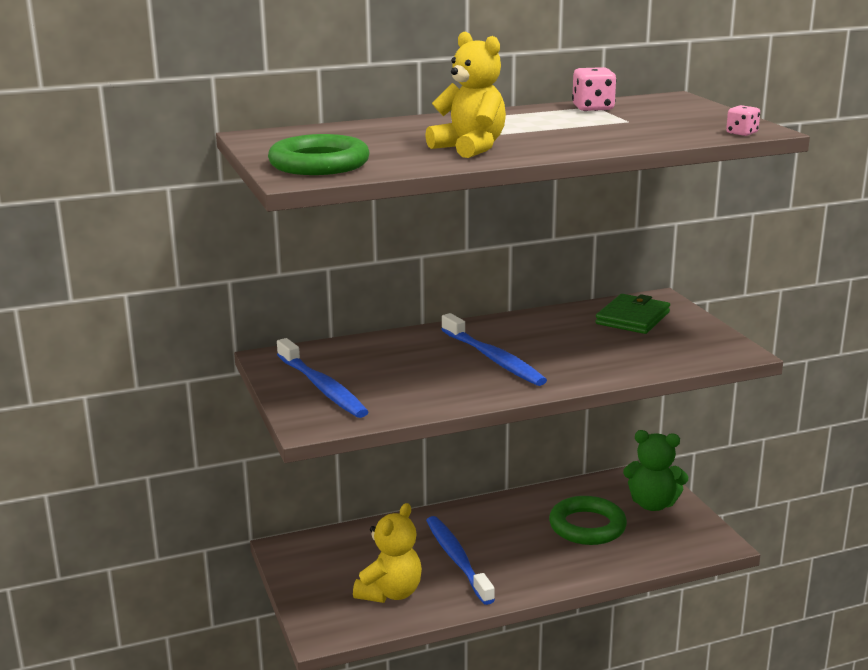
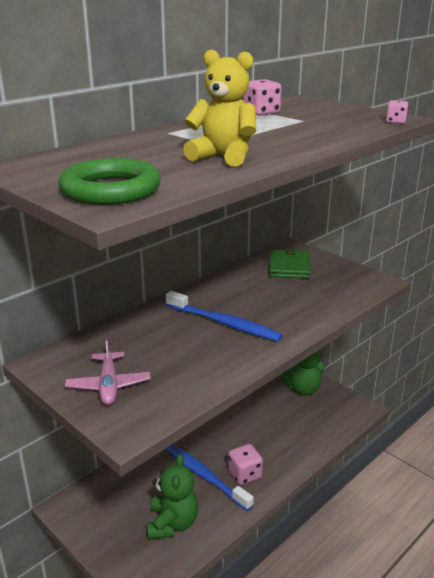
camera: 25 degrees left, 5 degrees up
blue toothbrush [277,338,368,418] -> pink plane [65,338,151,405]
yellow teddy bear [353,503,422,603] -> green teddy bear [147,454,198,540]
green ring [549,496,627,545] -> none
none -> pink dice [228,444,263,485]

